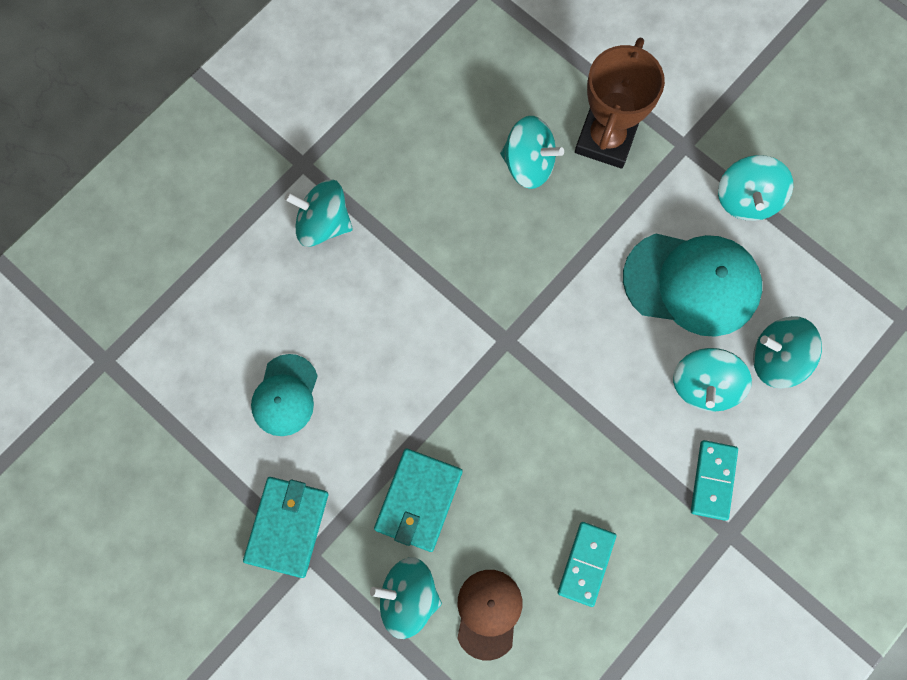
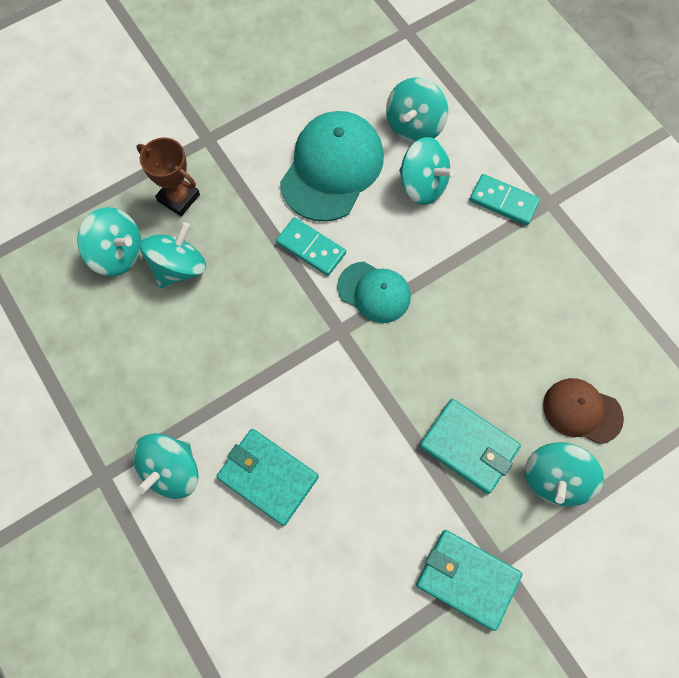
camera: 75 degrees left, 5 degrees down
turquoise cap [251,354,318,436] -> turquoise cap moved to [337,262,411,323]
turquoise domino [558,522,616,607] -> turquoise domino moved to [276,217,346,276]
brown trophy [575,37,665,169] -> brown trophy [137,137,200,216], size x0.66
turquoise spinning top [718,155,793,221] -> turquoise spinning top moved to [78,207,141,276]
none -> turquoise wallet [216,429,319,526]

